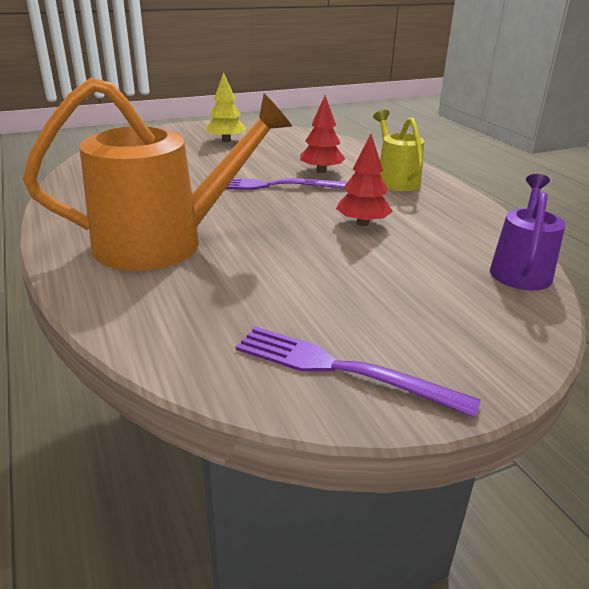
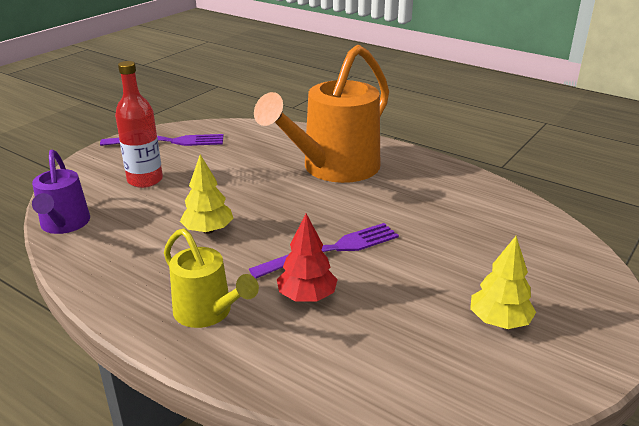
camera: 150 degrees right, 0 degrees up
red tree [336,134,393,226] -> yellow tree [180,154,234,234]
none -> red bottle [115,61,163,188]

